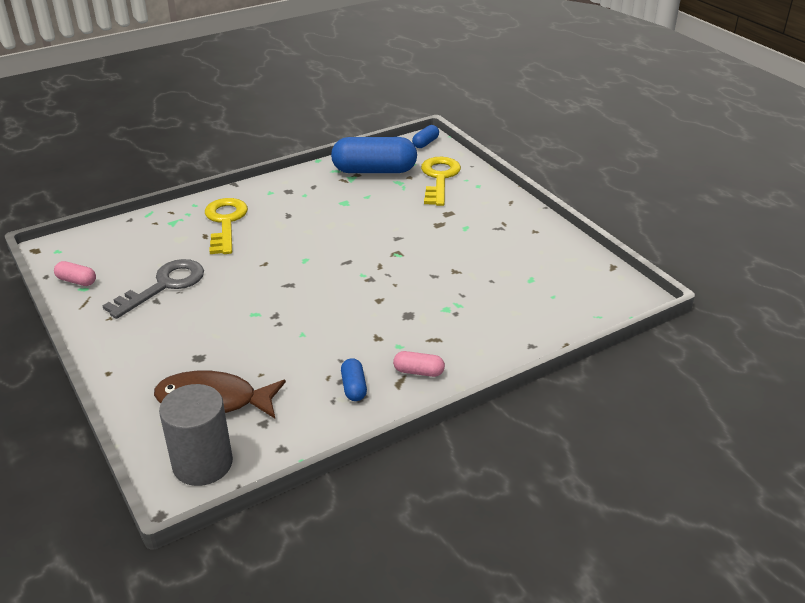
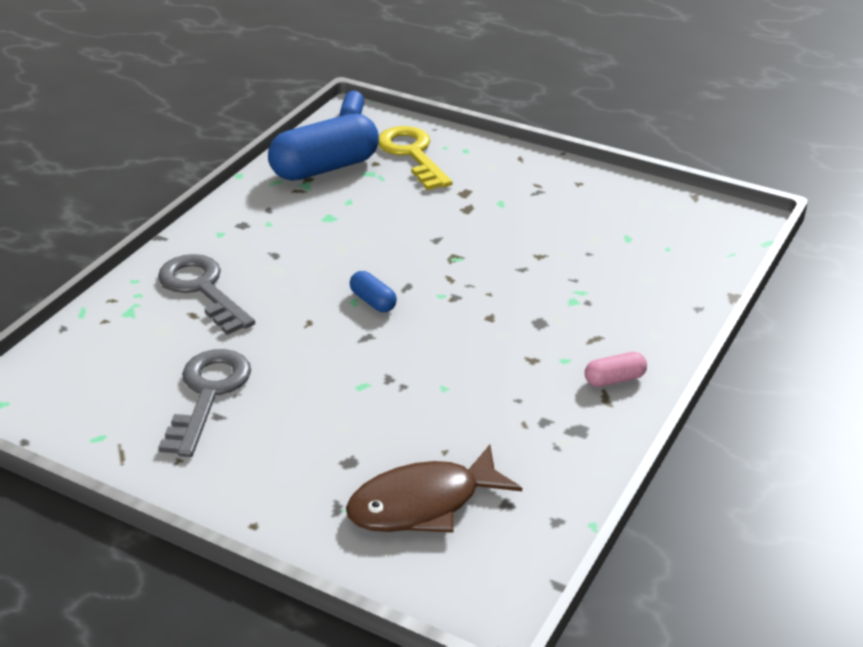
camera: 30 degrees left, 0 degrees up
pink capsule [54,261,96,286] -> none
grey cylinder [159,384,233,486] -> none
yellow key [205,198,248,254] -> grey key [158,254,255,335]
blue capsule [341,358,367,401] -> blue capsule moved to [350,271,397,312]

